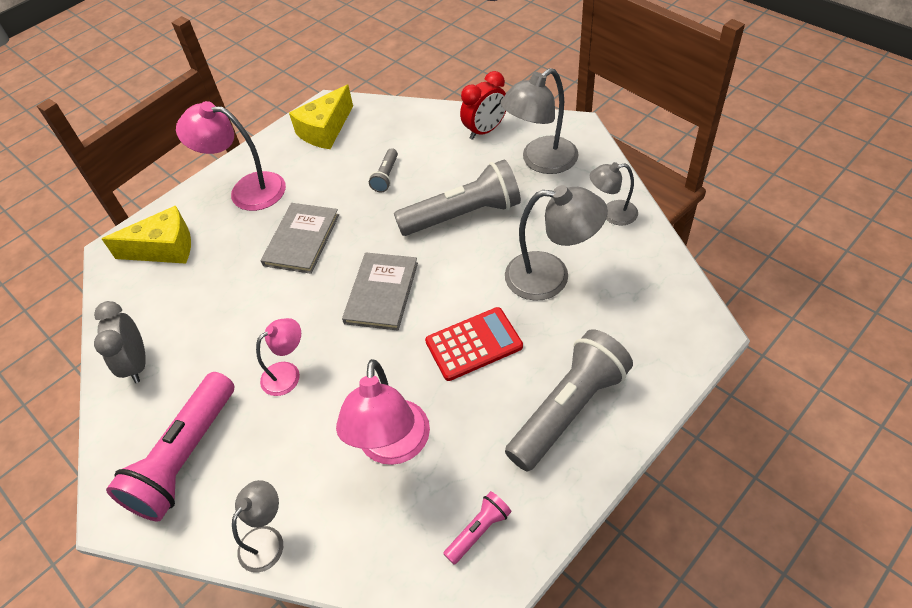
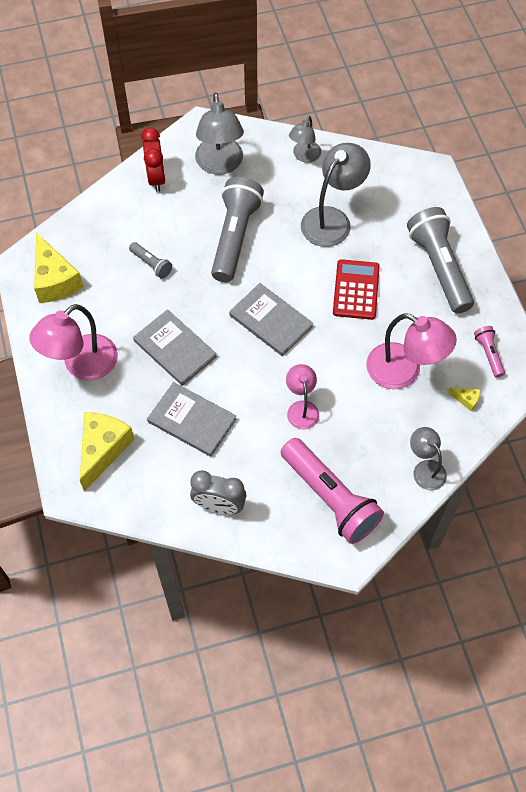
camera: 65 degrees left, 10 degrees up
none -> grey book [147,382,236,457]
none -> yellow cheese [448,387,481,412]

